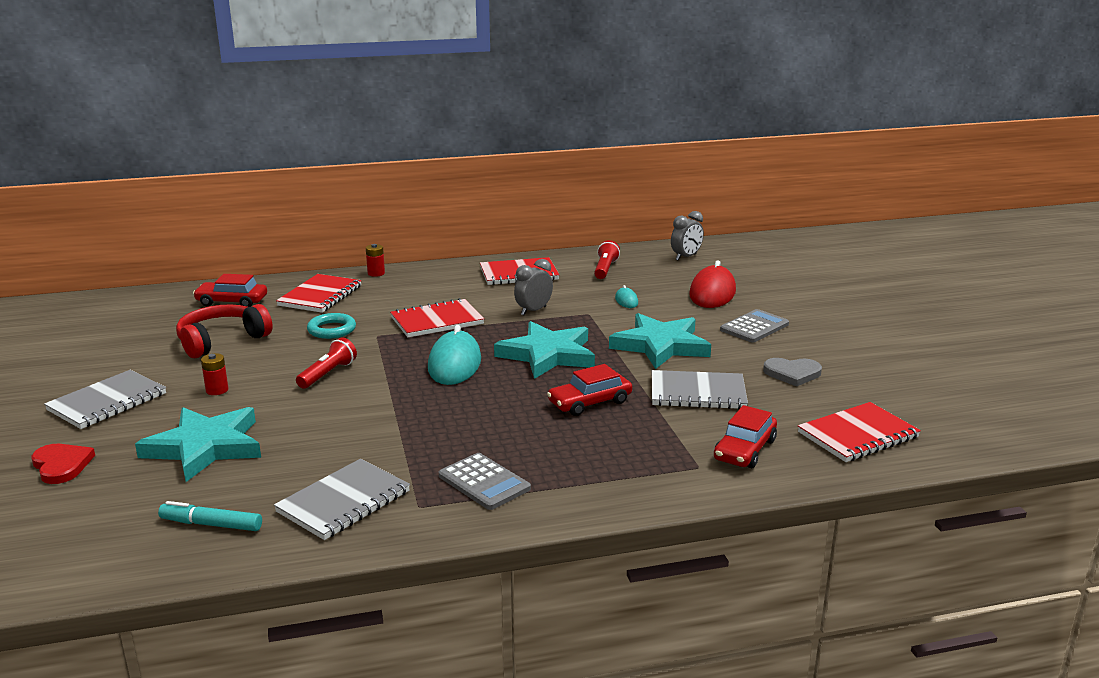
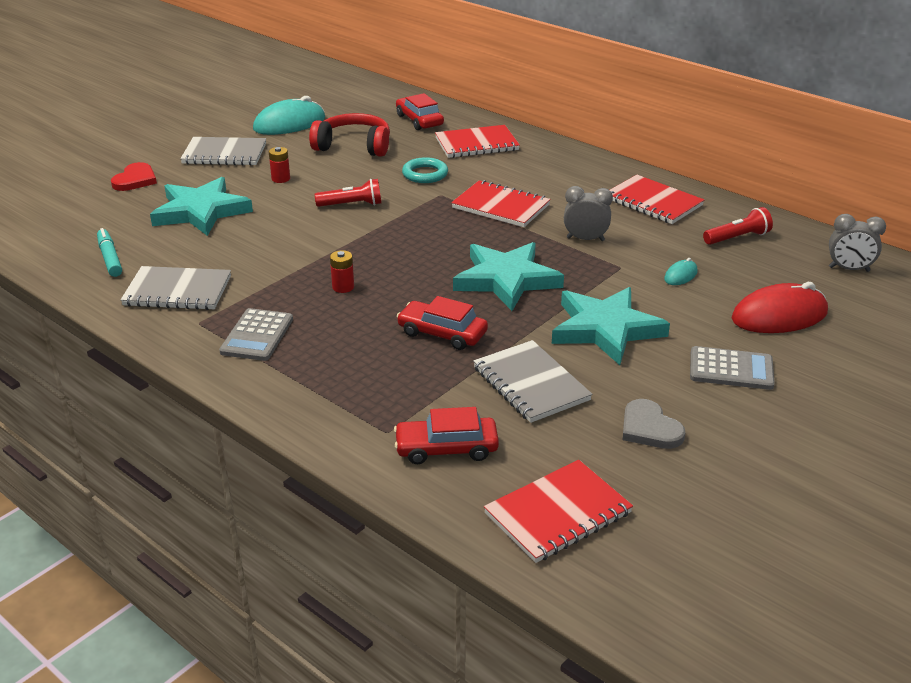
camera: 55 degrees right, 10 degrees up
red battery [366,244,385,277] -> red battery moved to [330,250,354,293]
turquoise mouse [428,325,481,385] -> turquoise mouse moved to [253,96,325,135]
red notebook [798,402,921,462] -> red notebook turned 60 degrees counterclockwise [484,460,633,563]

